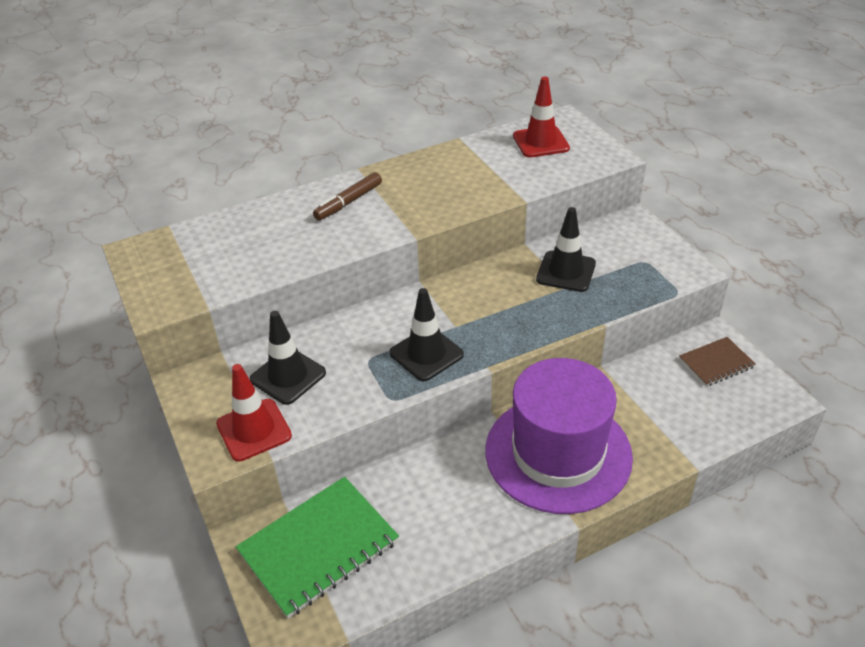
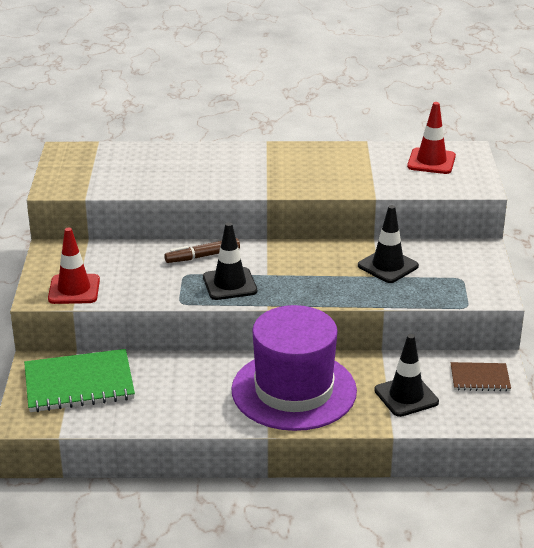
camera: 25 degrees right, 10 degrees down
black traffic cone [250,311,326,405] -> black traffic cone moved to [374,334,439,417]
brown marker [313,172,382,221] -> brown marker moved to [164,238,240,263]

